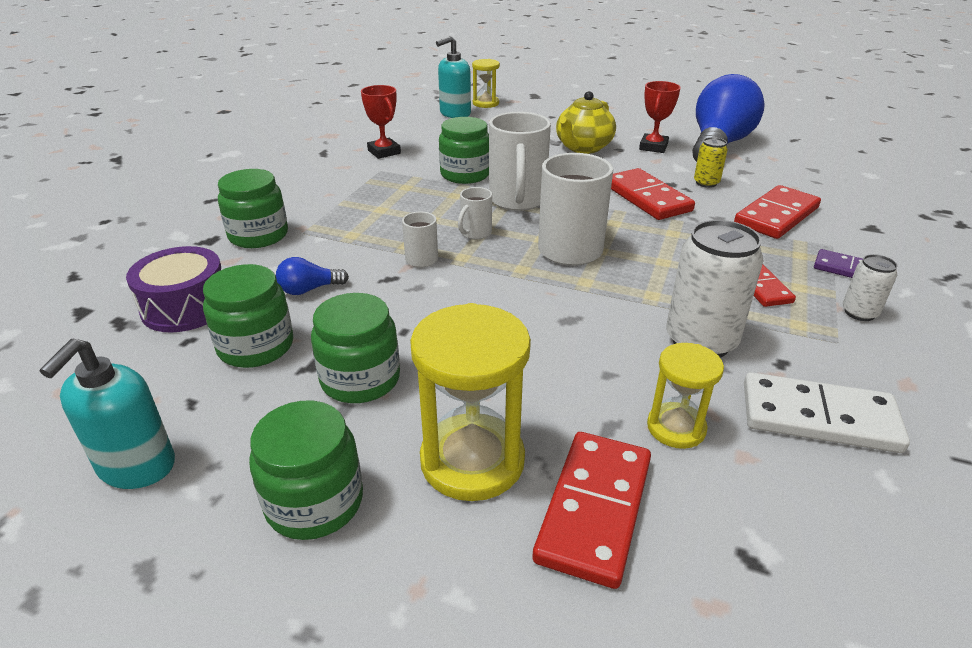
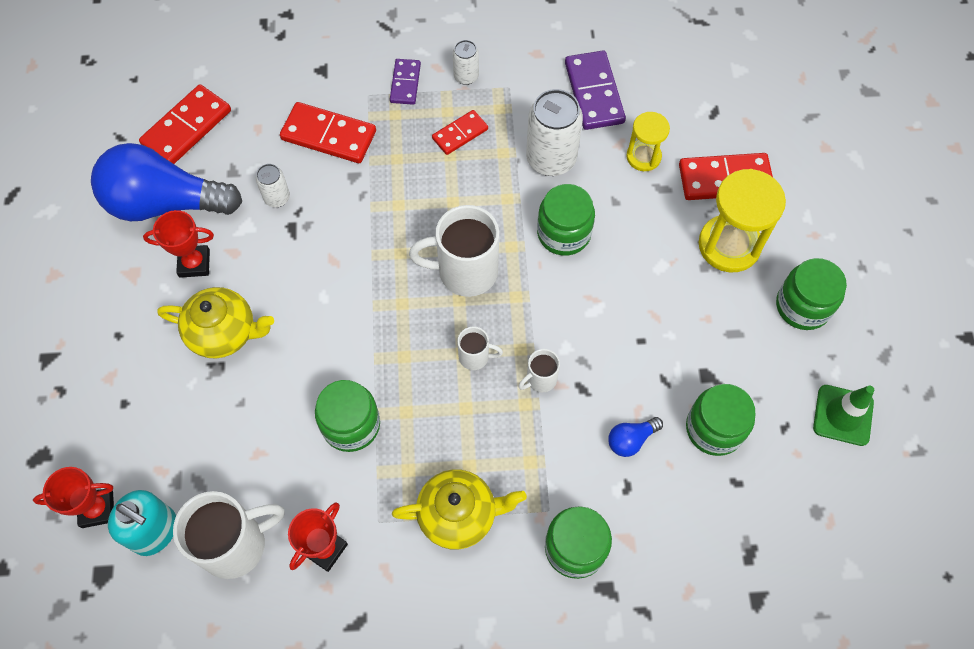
camera: 115 degrees left, 30 degrees up
turquoise soap dispenser [40,339,175,489] -> green traffic cone [813,385,874,446]
purple drum [126,246,221,333] -> none
blue light bulb [276,257,349,295] -> blue light bulb turned 105 degrees clockwise [608,417,663,457]
green jar [311,293,400,403] -> green jar moved to [537,184,595,256]
yellow hourglass [472,59,500,108] -> red trophy [33,467,114,528]
white mug [489,112,551,211] -> white mug moved to [173,491,284,579]
red domino [611,168,695,220] -> red domino moved to [139,84,231,164]
yellow can [694,137,728,188] -> white can [256,164,290,207]
white domino [744,372,910,453] -> purple domino [565,51,626,130]
none -> yellow teapot [392,469,527,550]

